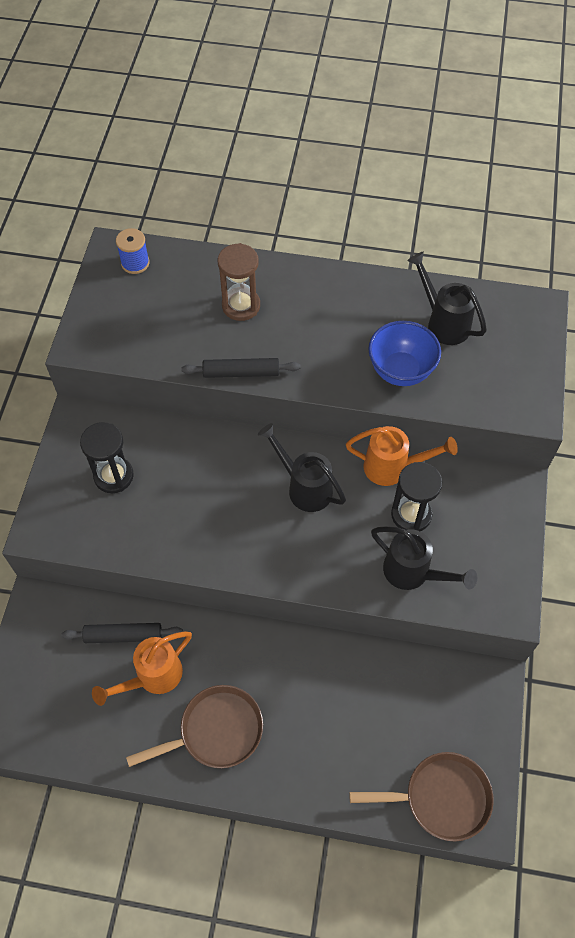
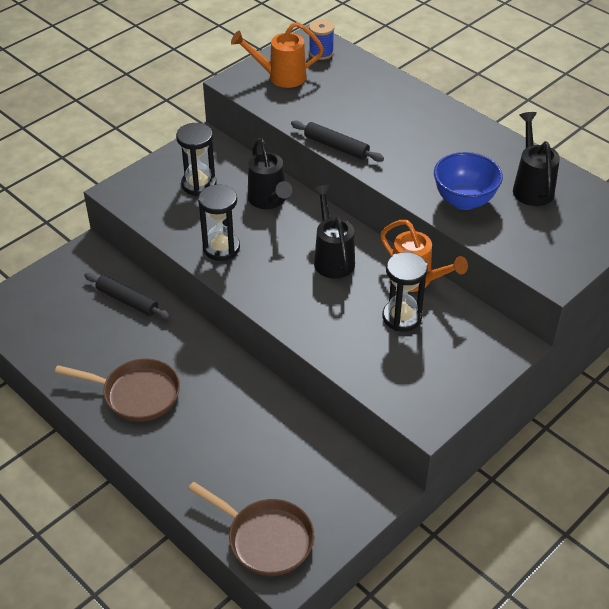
camera: 35 degrees right, 15 degrees down
orange watering can [92,631,192,706] -> orange watering can moved to [231,22,324,88]
brown hourglass [218,243,260,321] -> none
black watering can [371,526,477,590] -> black watering can moved to [248,138,292,209]
none -> black hourglass [198,184,240,261]

